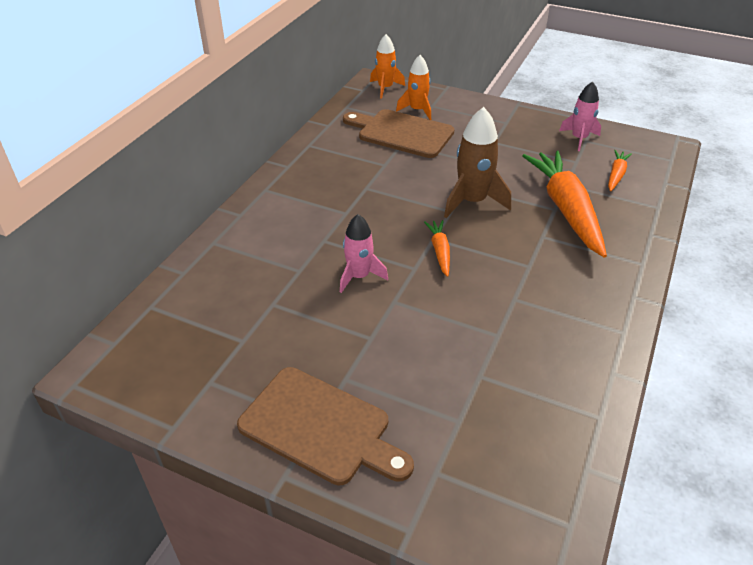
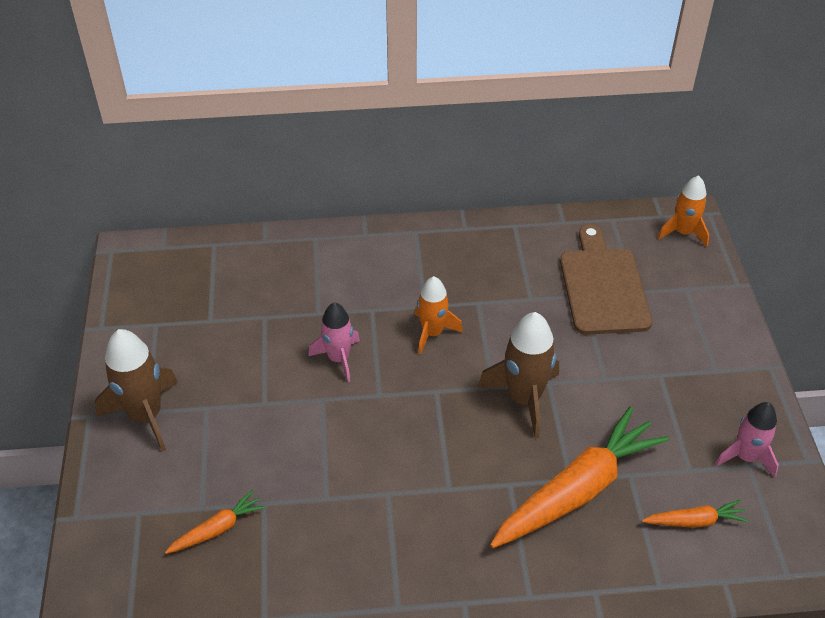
camera: 60 degrees right, 5 degrees up
brown cutting board [237,367,414,485] -> brown rocket [95,329,178,451]
orange rocket [396,55,431,120] -> orange rocket moved to [415,276,463,355]
orange carrot [424,220,450,277] -> orange carrot moved to [165,490,265,554]

